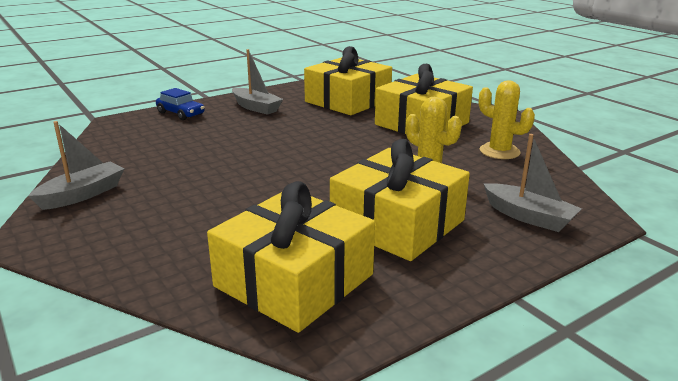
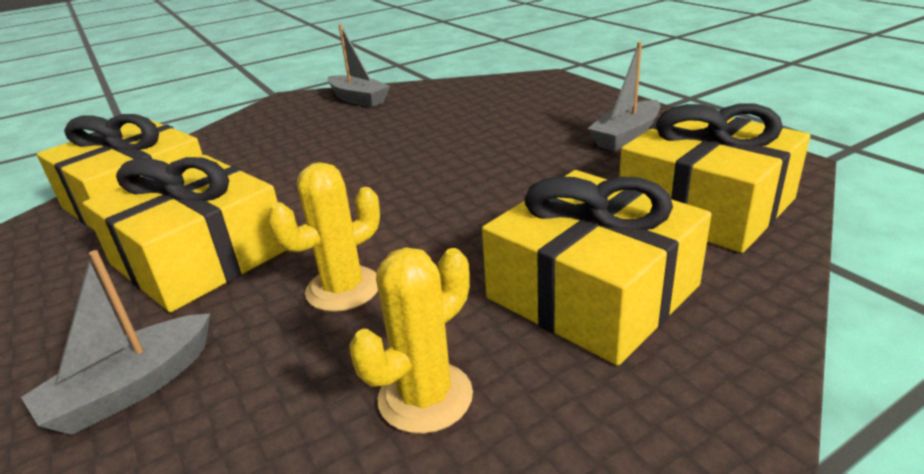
camera: 95 degrees right, 5 degrees up
blue car [156,88,205,120] -> none

